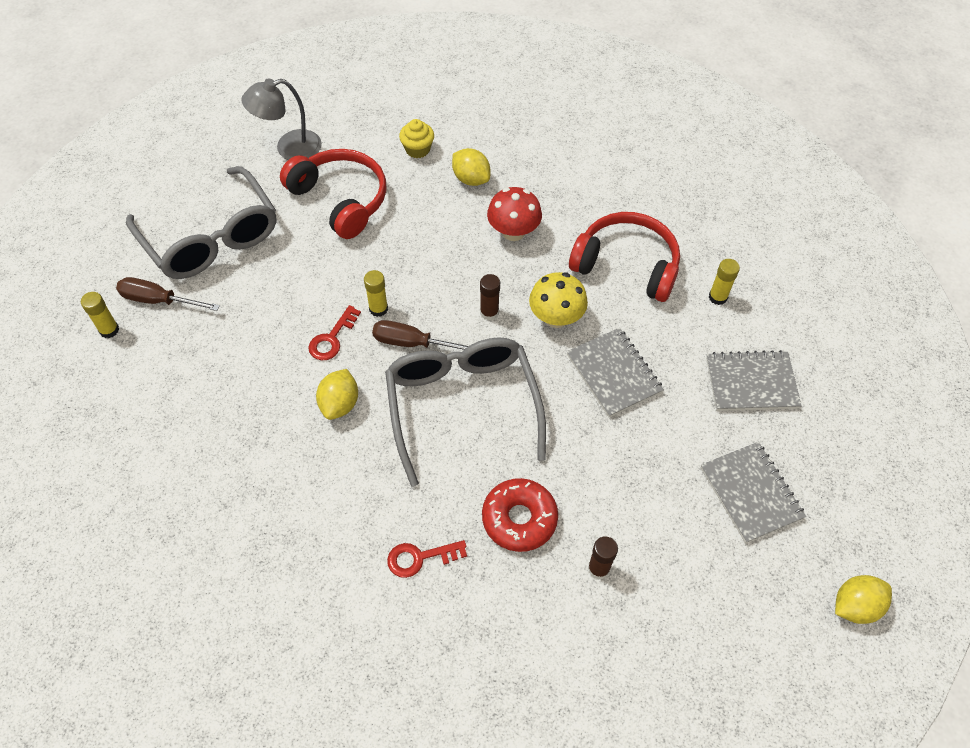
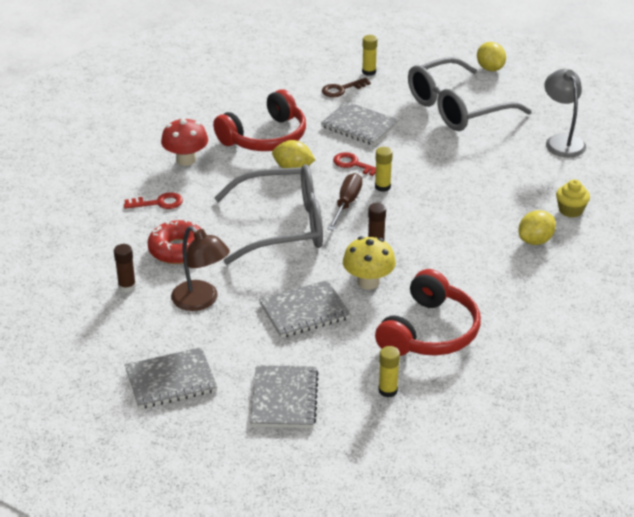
camera: 95 degrees right, 20 degrees down
brown screwdriver [116,277,220,311] -> none
red headphones [280,149,387,239] -> red headphones moved to [213,89,306,151]
red key [387,540,467,578] -> red key turned 90 degrees clockwise [124,192,183,209]
red mushroom [487,187,542,241] -> red mushroom moved to [161,117,208,166]
yellow lemon [835,575,892,624] -> yellow lemon moved to [477,42,506,71]
none -> brown lamp [171,226,230,311]
none -> grey notebook [321,101,399,145]
none -> brown key [322,78,371,97]

